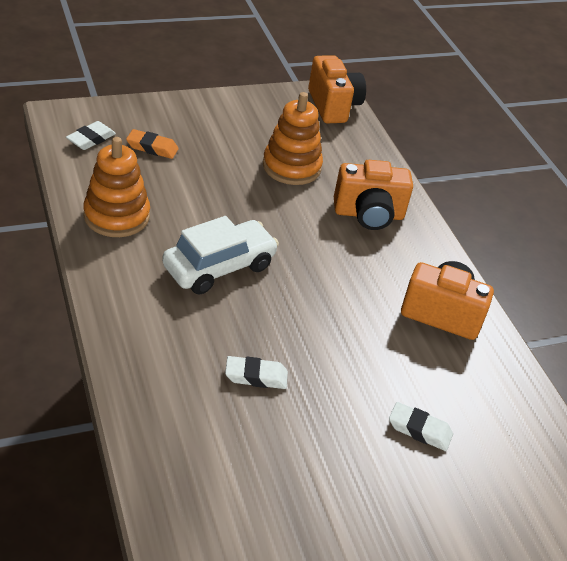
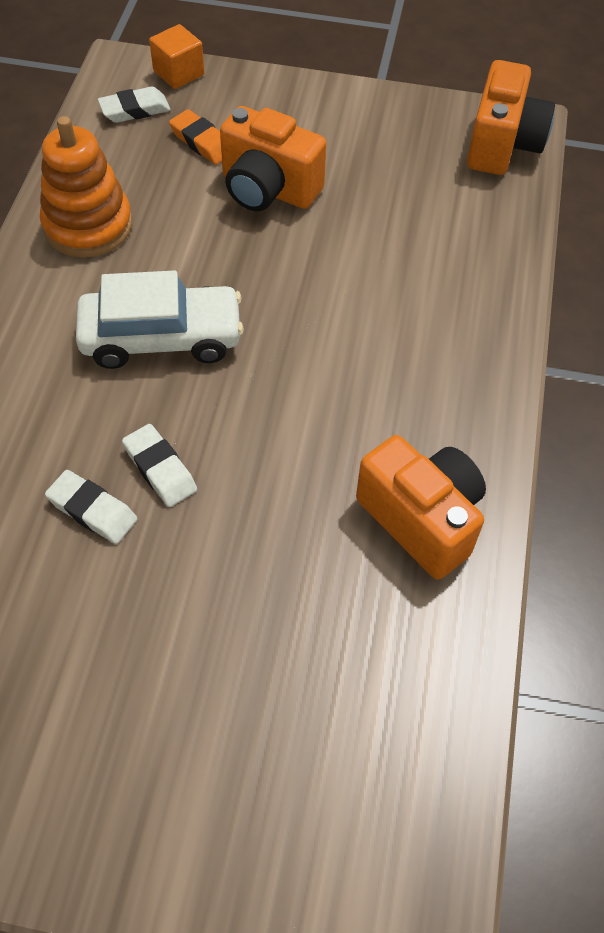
camera: 35 degrees right, 15 degrees up
orange stacking toy [263,92,323,185] -> none
orange camera [334,160,413,230] -> orange camera moved to [220,106,326,211]
white eraser [389,402,453,451] -> white eraser moved to [122,424,197,507]
none -> orange cube [149,24,204,89]

